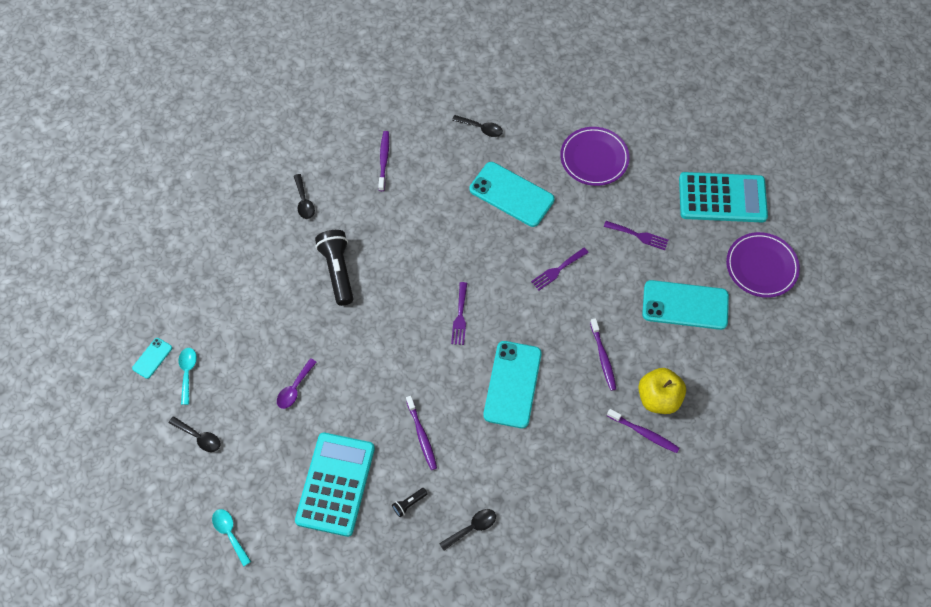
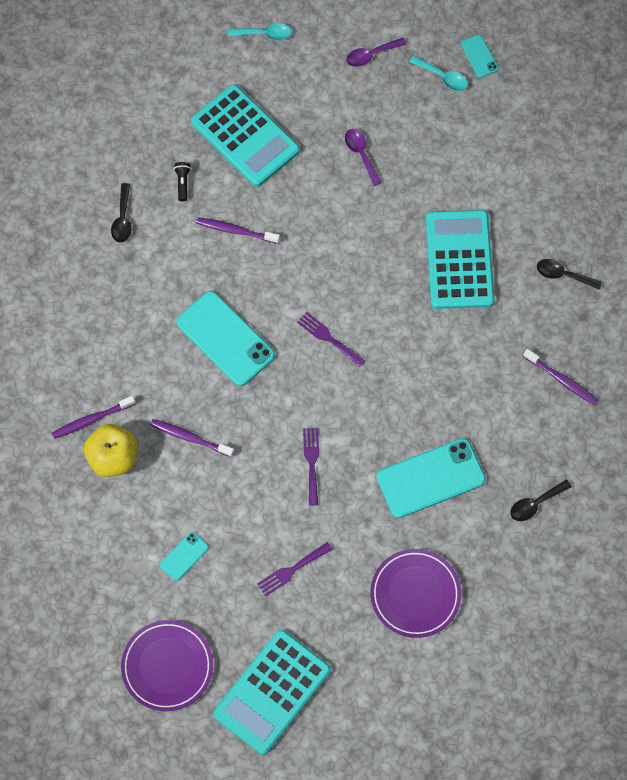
camera: 125 degrees right, 5 degrees up
black spoon [169,416,221,452] -> purple spoon [346,37,407,67]
black flashlight [315,230,353,306] -> turquoise calculator [426,210,494,309]
turquoise phone [642,280,729,330] -> turquoise phone [160,532,209,581], size x0.48

